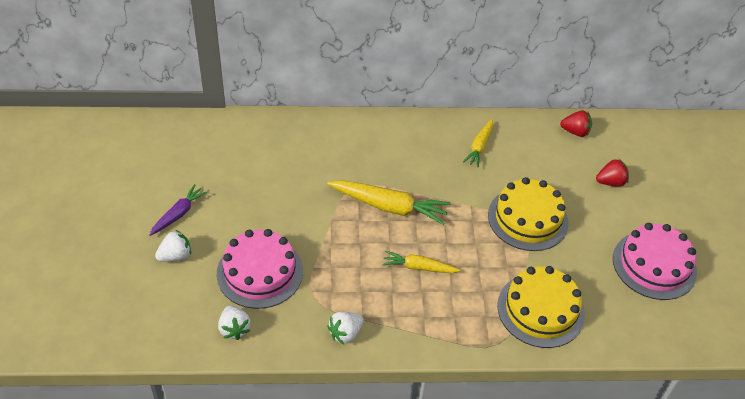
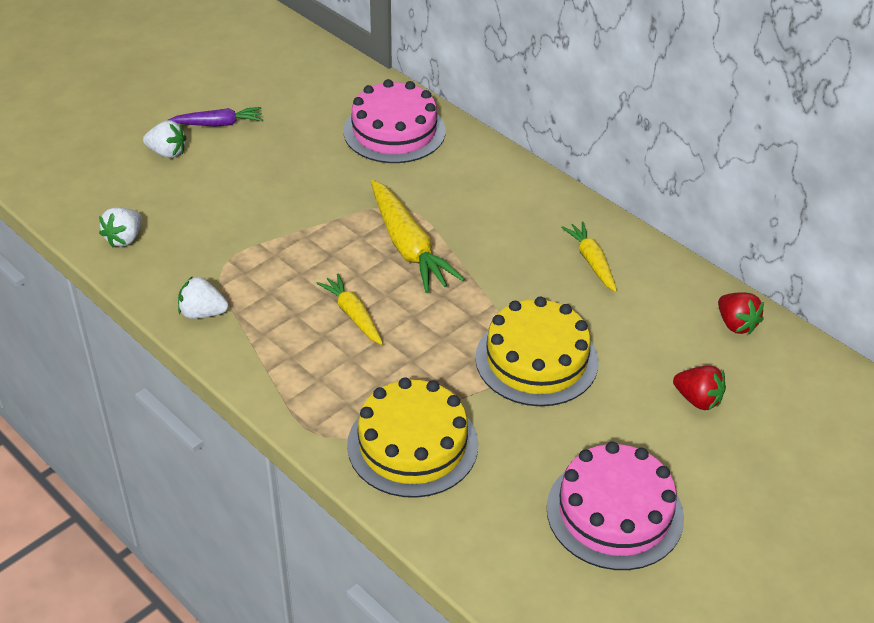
camera: 50 degrees right, 5 degrees down
pink cake [217,229,303,309] -> pink cake moved to [343,79,446,163]
yellow carrot [463,119,493,167] -> yellow carrot turned 90 degrees clockwise [561,221,617,292]

